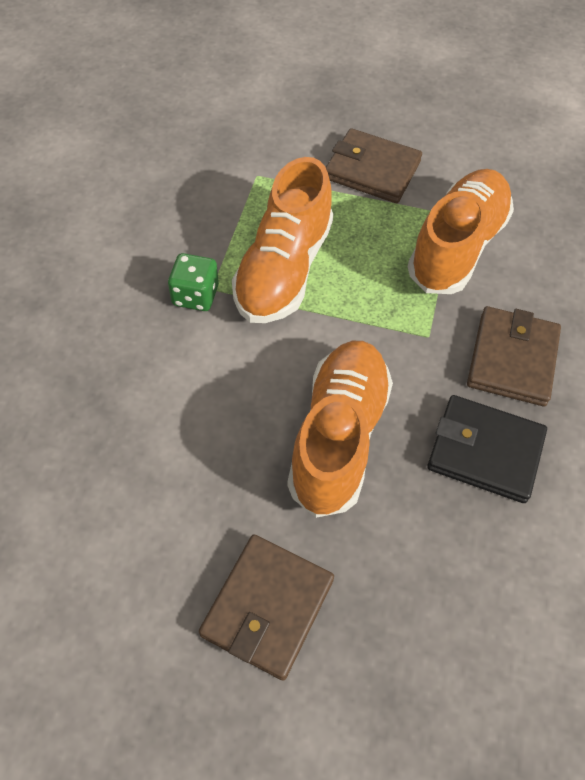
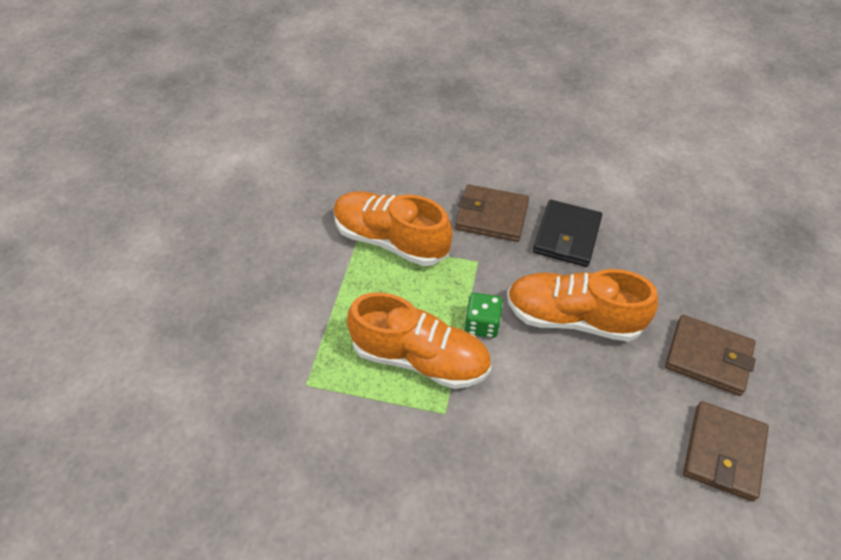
camera: 90 degrees left, 5 degrees down
green dice [168,253,219,311] -> green dice moved to [465,293,503,338]
brown wallet [326,128,422,203] -> brown wallet moved to [683,401,769,502]

